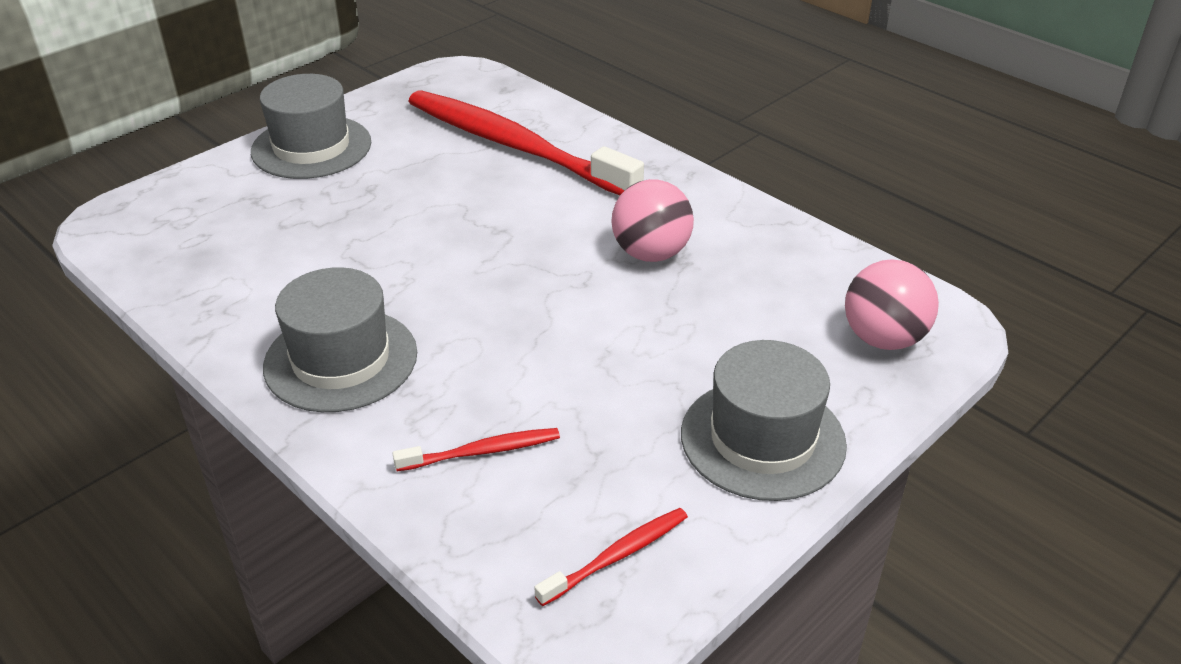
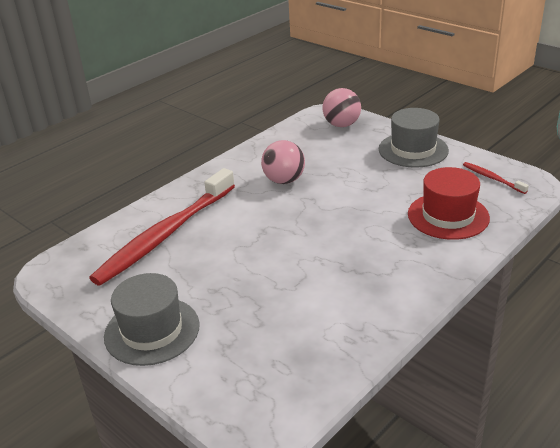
camera: 90 degrees left, 5 degrees down
grey hat [263,267,417,412] -> none
red toothbrush [392,428,560,471] -> red hat [408,167,490,240]

